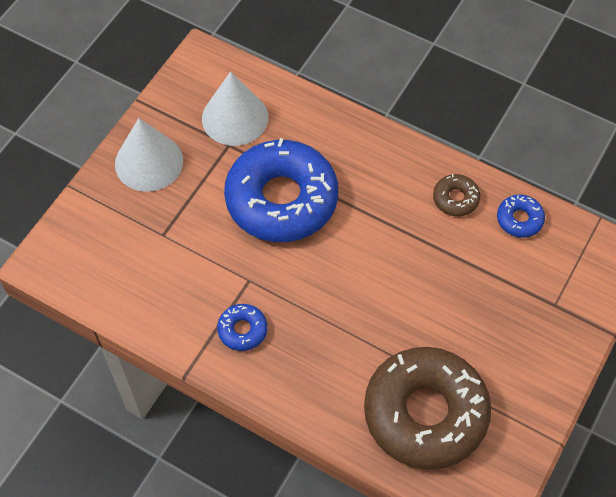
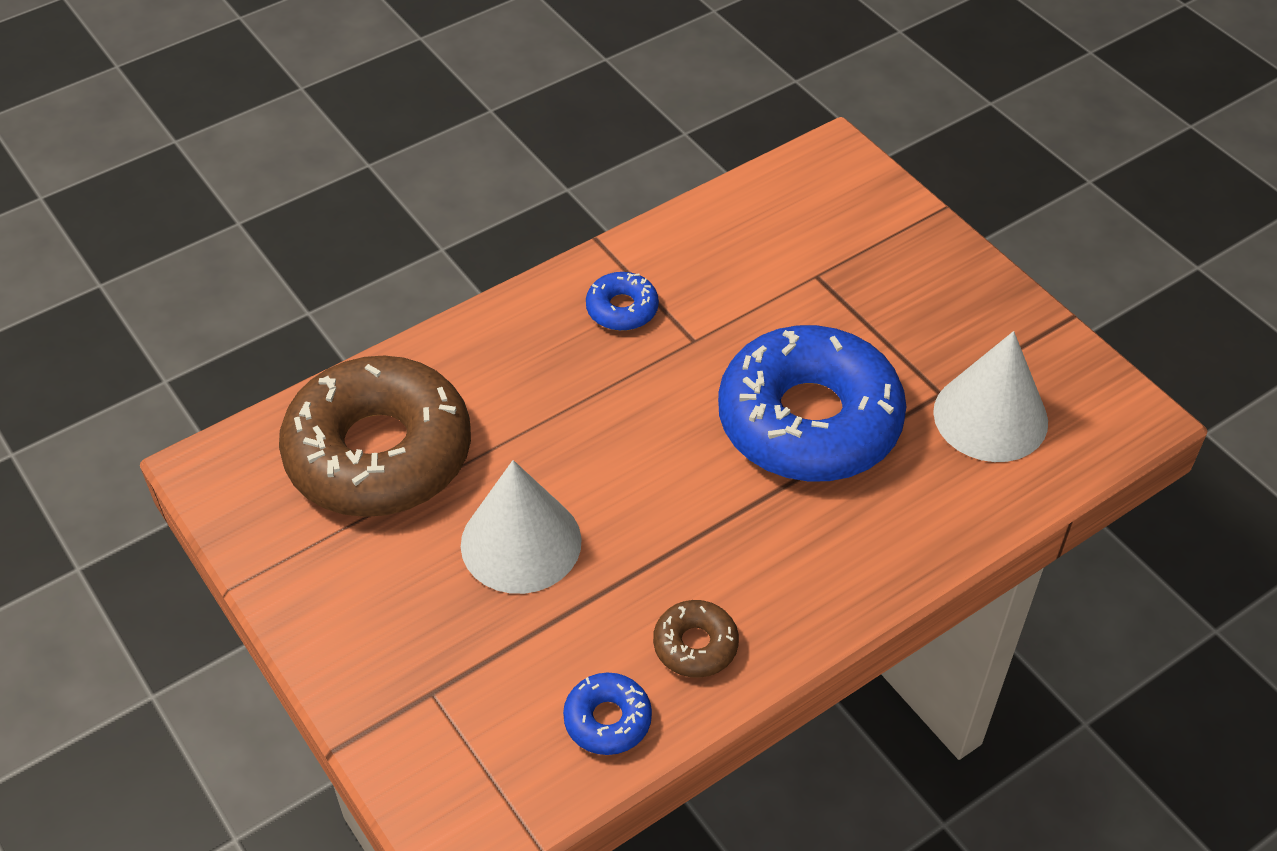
camera: 115 degrees right, 10 degrees down
white cone [115,118,183,192] -> white cone moved to [461,460,582,594]

